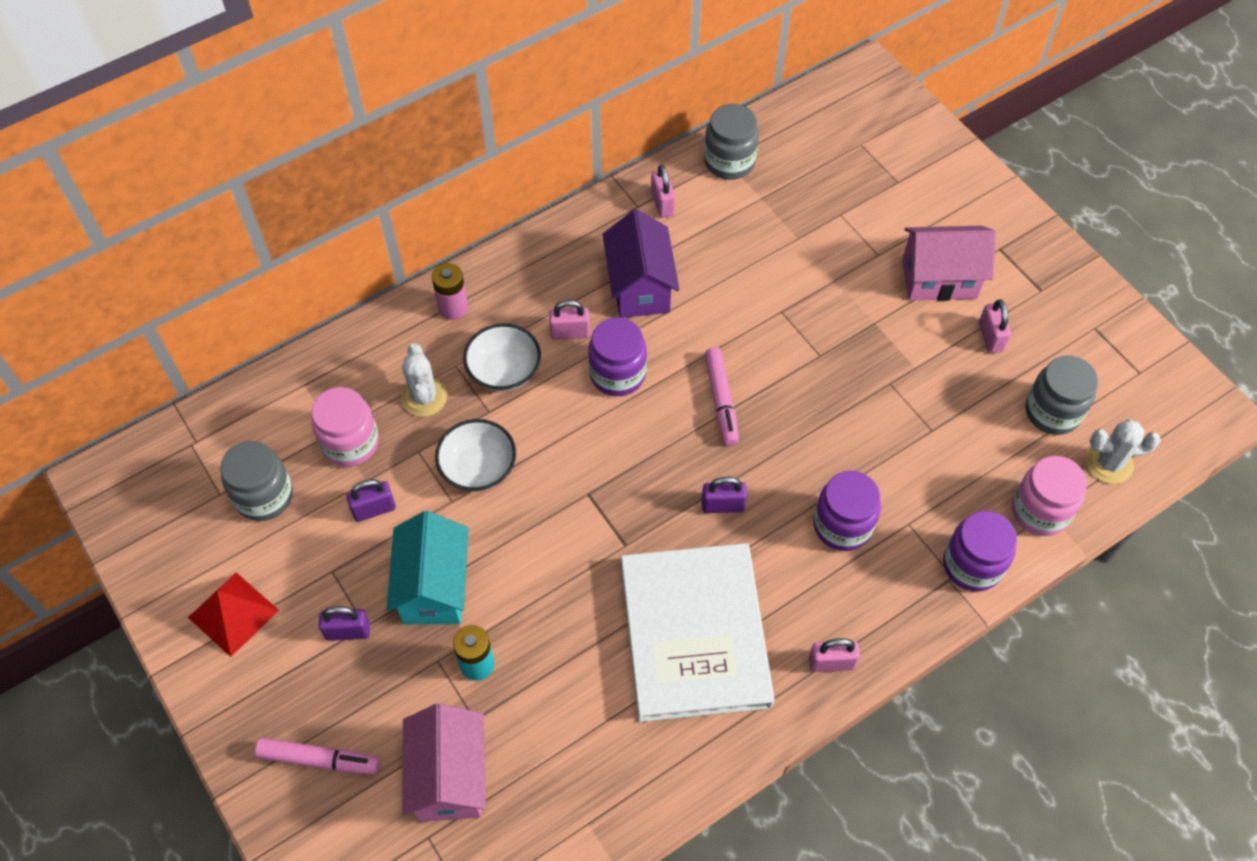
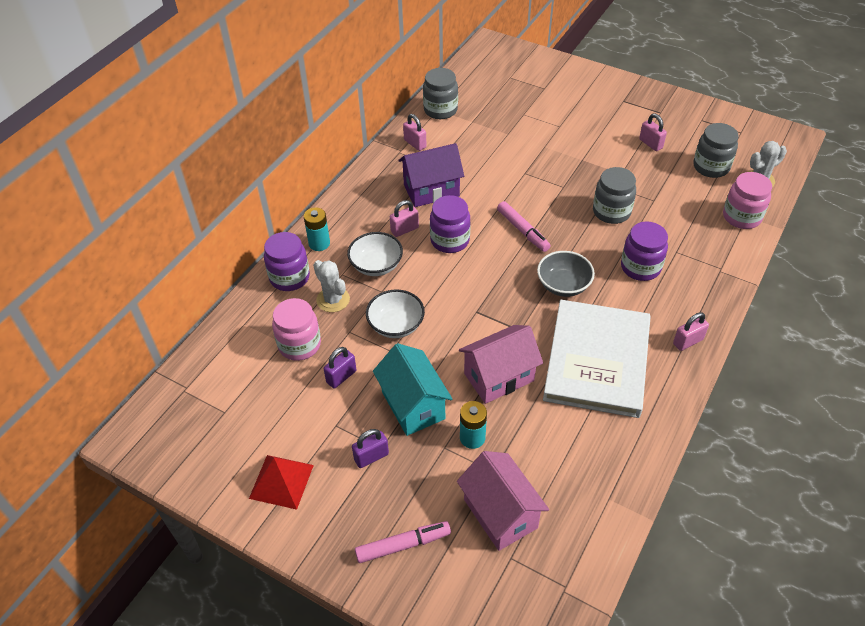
camera: 25 degrees left, 10 degrees down
grey jar [220,441,293,521] -> grey jar moved to [593,167,636,224]
pink battery [432,263,468,320] -> turquoise battery [304,207,330,251]
purple house [602,209,679,318] -> purple house turned 75 degrees counterclockwise [398,143,464,207]
white book [621,543,775,722] -> white book turned 45 degrees clockwise [543,300,651,418]
purple padlock [702,477,747,513] -> grey bowl [537,251,595,297]
pink house [902,226,996,301] -> pink house moved to [459,325,543,404]
purple jar [943,511,1017,592] -> purple jar moved to [264,232,310,291]

